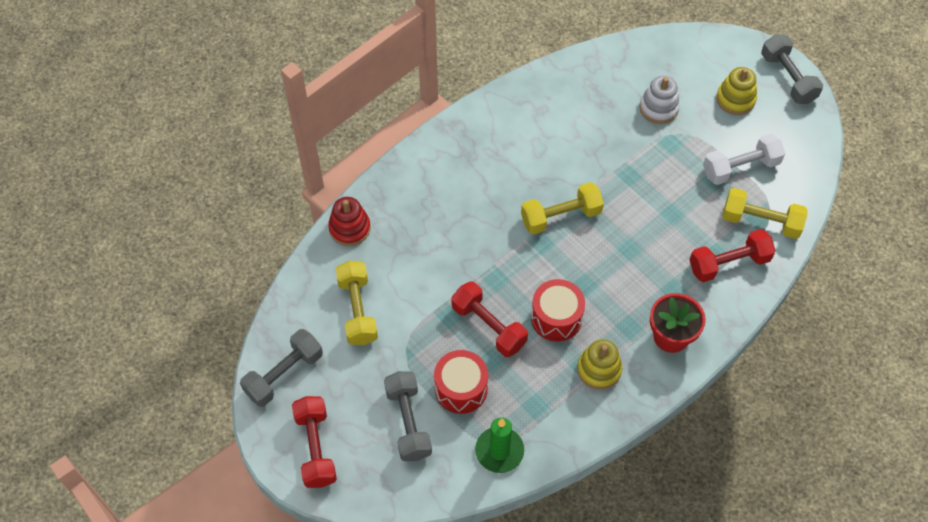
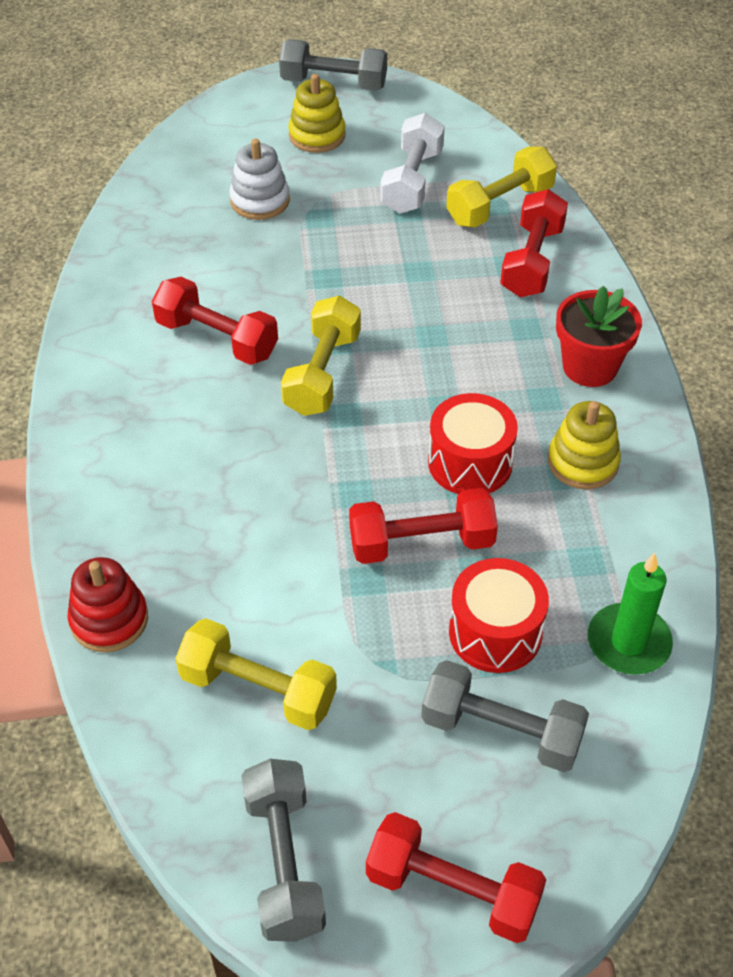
camera: 55 degrees left, 10 degrees down
none -> red dumbbell [152,277,278,365]

